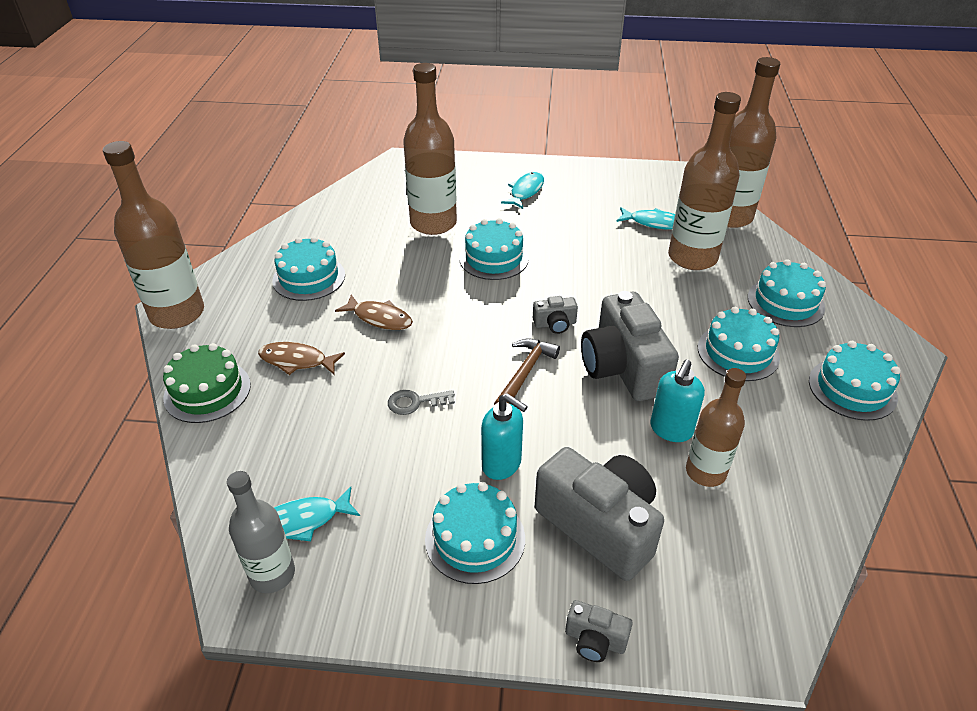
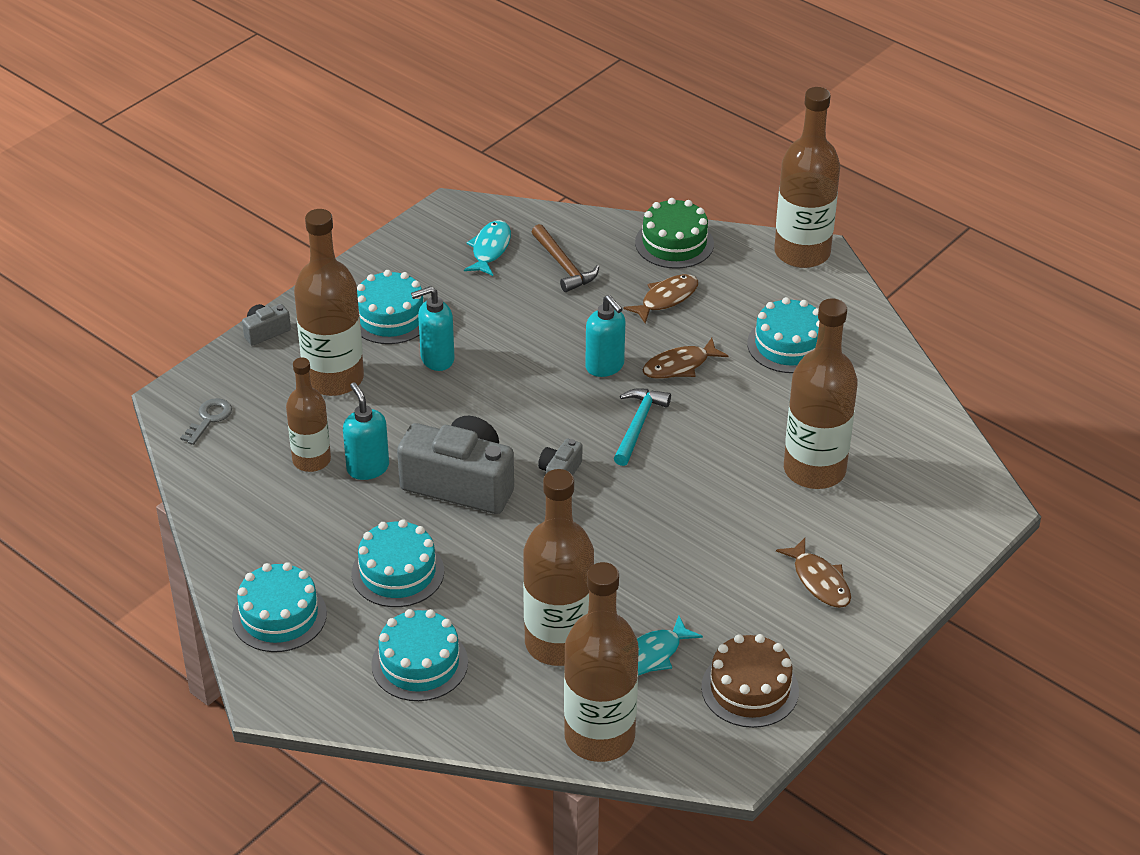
camera: 125 degrees right, 0 degrees up
grey bottle [227,471,295,593] -> none
grey key [388,390,455,415] -> grey key moved to [180,398,232,445]
turquoise cake [459,218,529,280] -> none
brown hammer [494,339,560,405] -> brown hammer moved to [532,224,599,292]
turquoise fish [501,172,544,209] -> brown fish [776,538,851,608]
grey camera [535,447,664,581] -> brown bottle [294,209,364,396]
none -> turquoise soap dispenser [585,295,625,377]
none -> turquoise hammer [614,388,671,466]
none -> brown cake [701,634,799,728]

